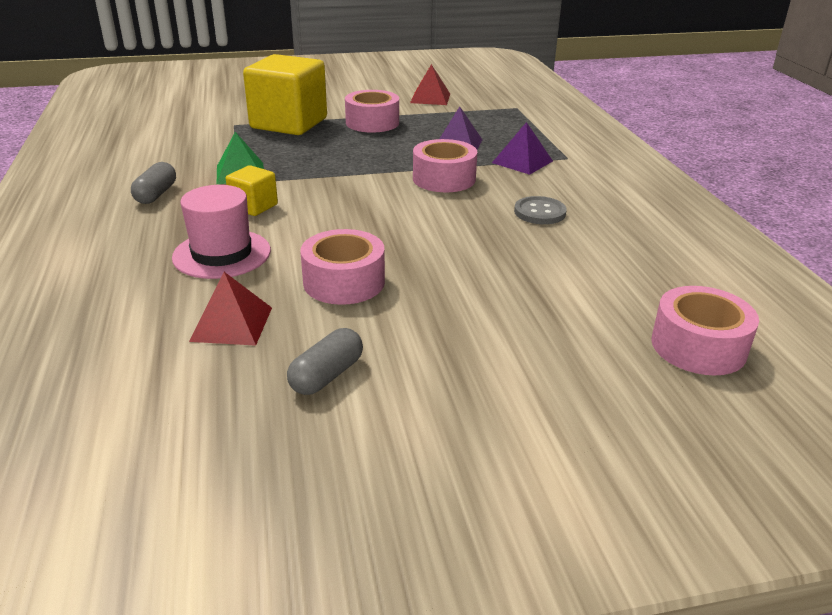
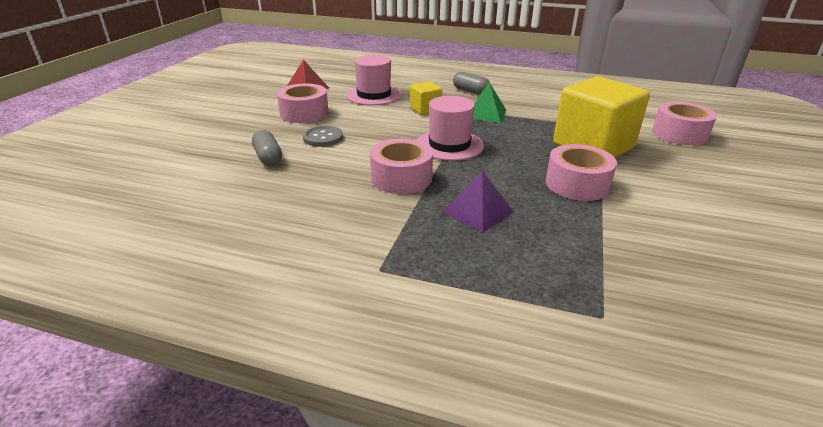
camera: 120 degrees right, 0 degrees up
grey capsule [287,328,363,395] -> grey capsule moved to [252,130,282,166]
red pyramid [410,64,450,105] -> none
purple pyramid [492,122,553,175] -> none
grey button [514,196,567,224] -> grey button moved to [303,126,343,147]
pink tape [652,286,759,375] -> pink tape moved to [652,101,717,145]
none -> pink hat [417,96,484,161]

